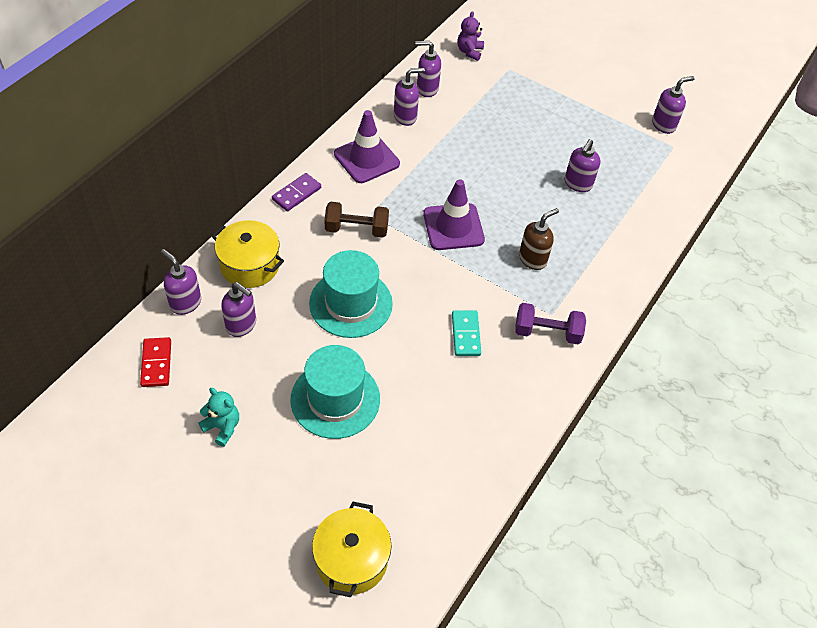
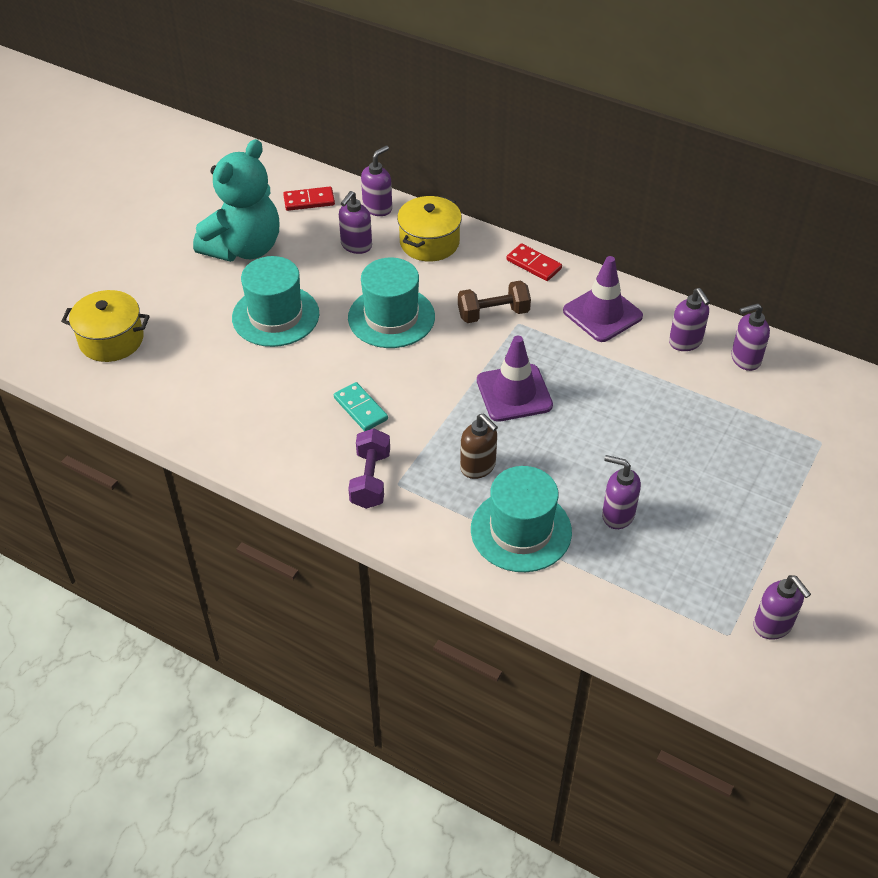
camera: 90 degrees right, 5 degrees down
turquoise teddy bear [198,388,239,447] -> turquoise teddy bear [193,139,279,262], size x2.34
purple domino [272,173,321,211] -> red domino [506,243,562,281]
brown dumbbell [324,202,389,237] -> brown dumbbell turned 75 degrees clockwise [458,281,531,323]
purple soap dispenser [415,41,441,97] -> purple soap dispenser turned 105 degrees counterclockwise [731,303,770,371]
turquoise domino [452,310,481,356] -> turquoise domino turned 60 degrees clockwise [334,382,388,431]
purple teddy bear [457,11,484,61] -> none
none -> turquoise hat [471,466,572,572]

